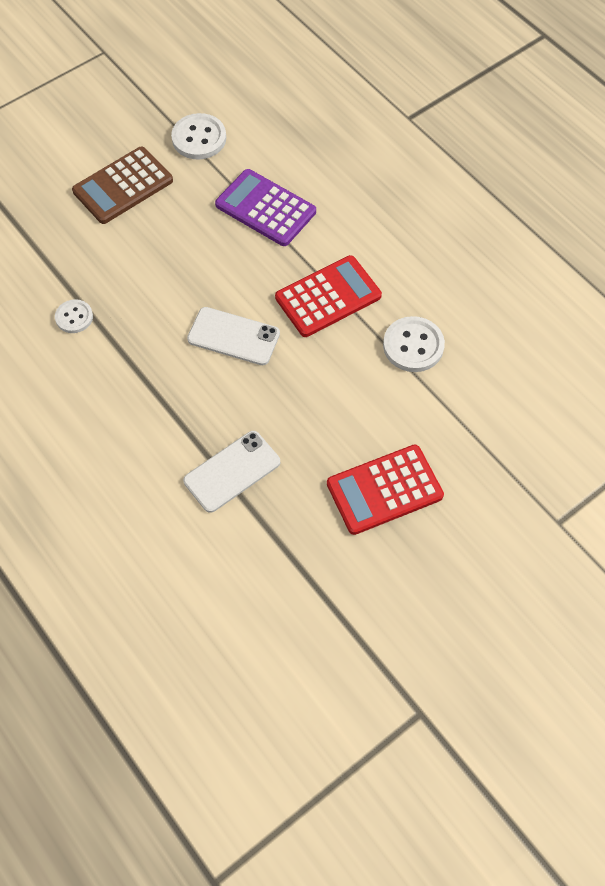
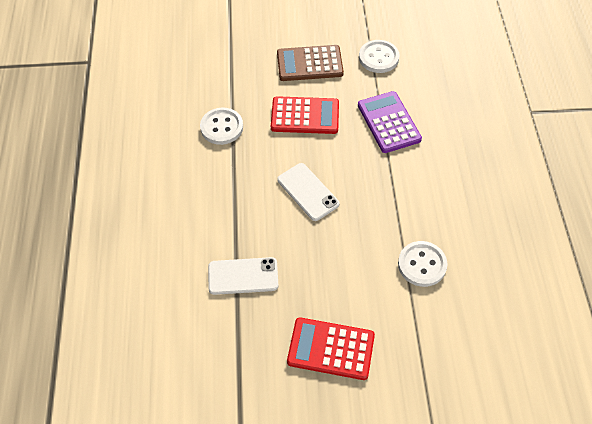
camera: 35 degrees right, 5 degrees down
white button [55,299,93,333] -> white button [200,108,243,145], size x1.61
red calculator [275,255,382,337] -> red calculator moved to [271,96,339,134]

